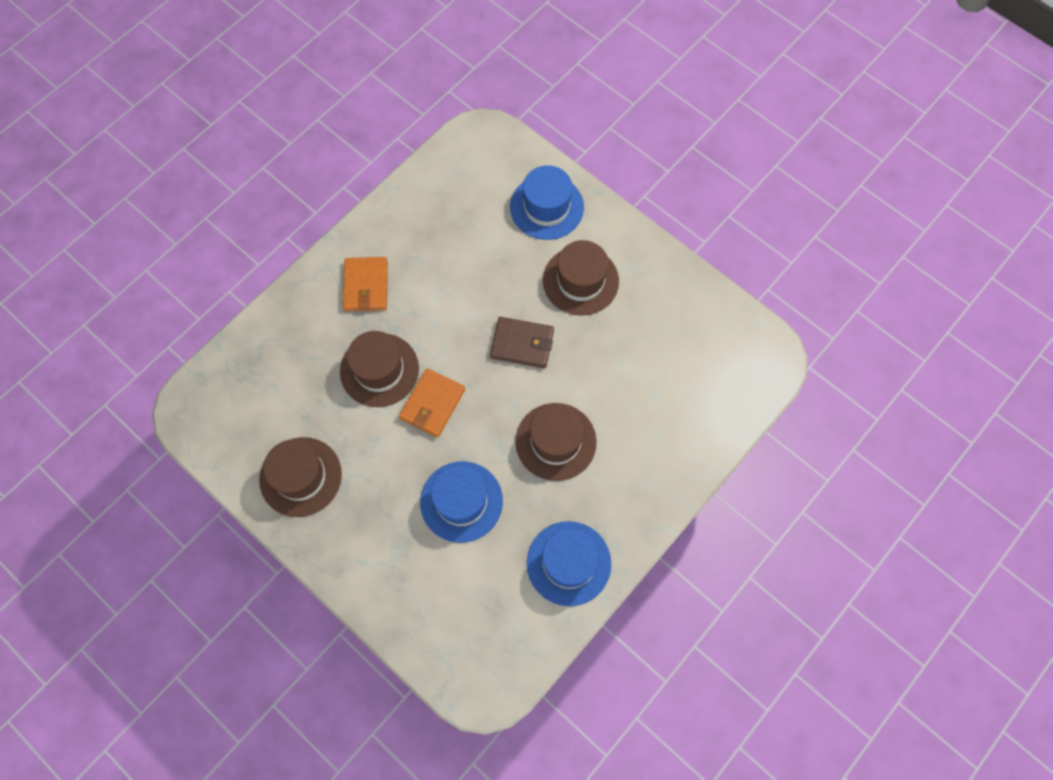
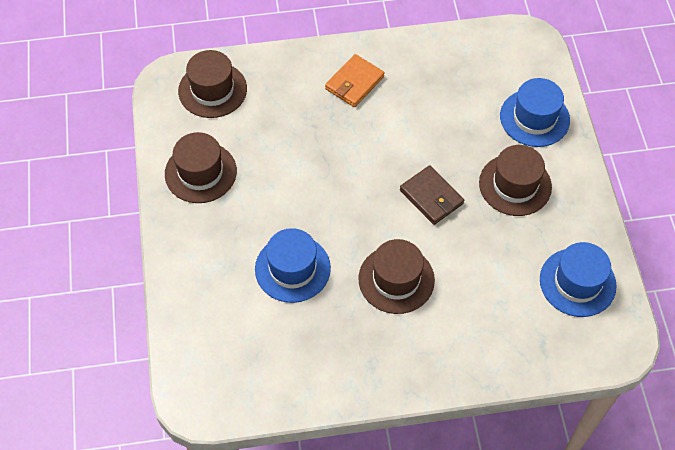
camera: 40 degrees right, 10 degrees down
brown hat [340,331,419,407] -> brown hat moved to [178,50,247,118]
orange wallet [399,368,465,437] -> none
blue hat [527,521,611,606] -> blue hat moved to [540,242,617,317]

